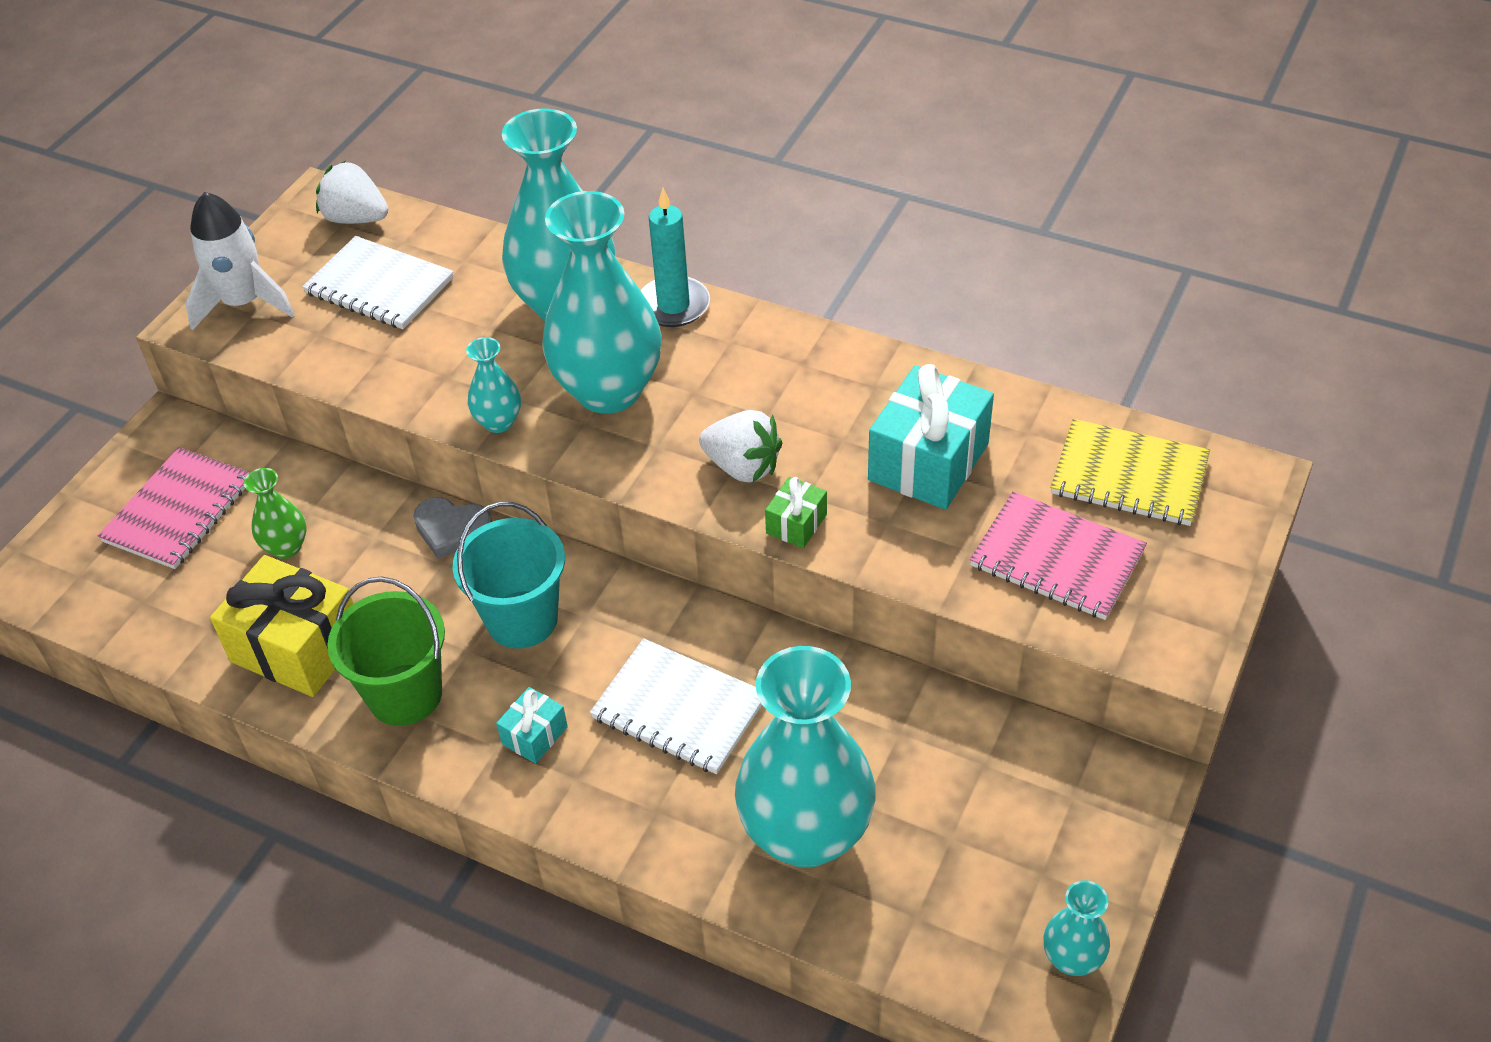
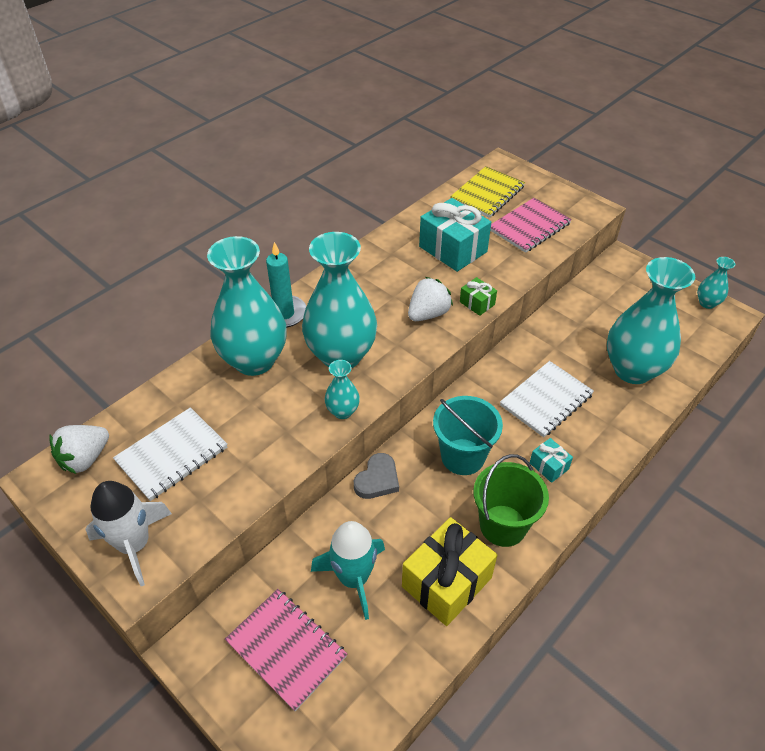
camera: 75 degrees left, 0 degrees up
green vase [244,468,307,559] -> turquoise rocket [311,521,385,620]

